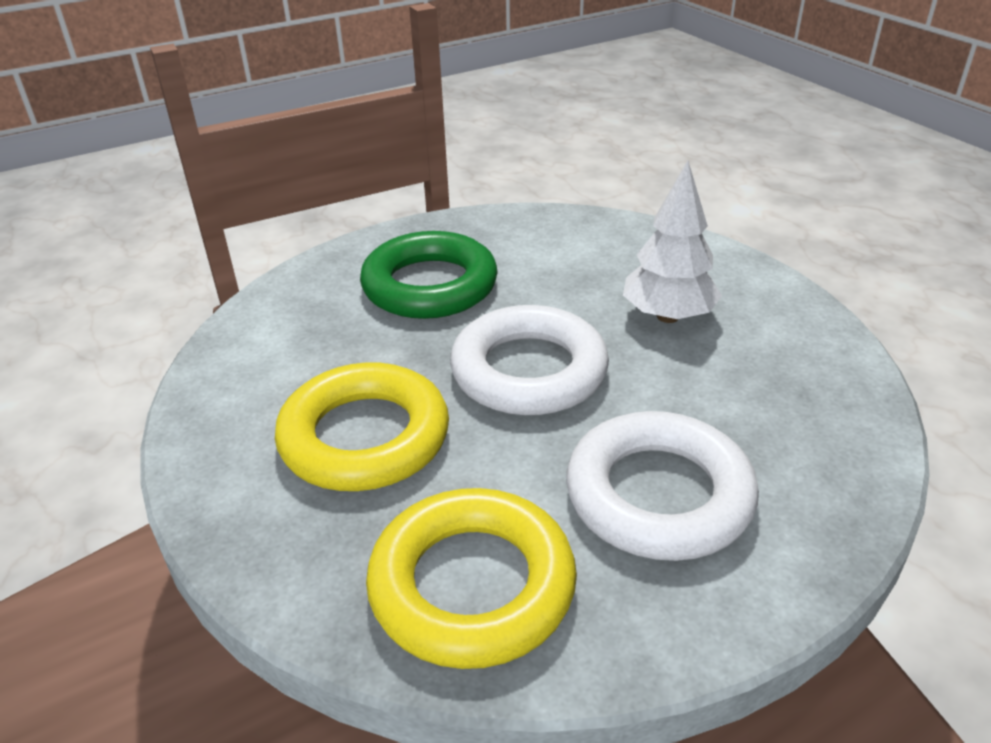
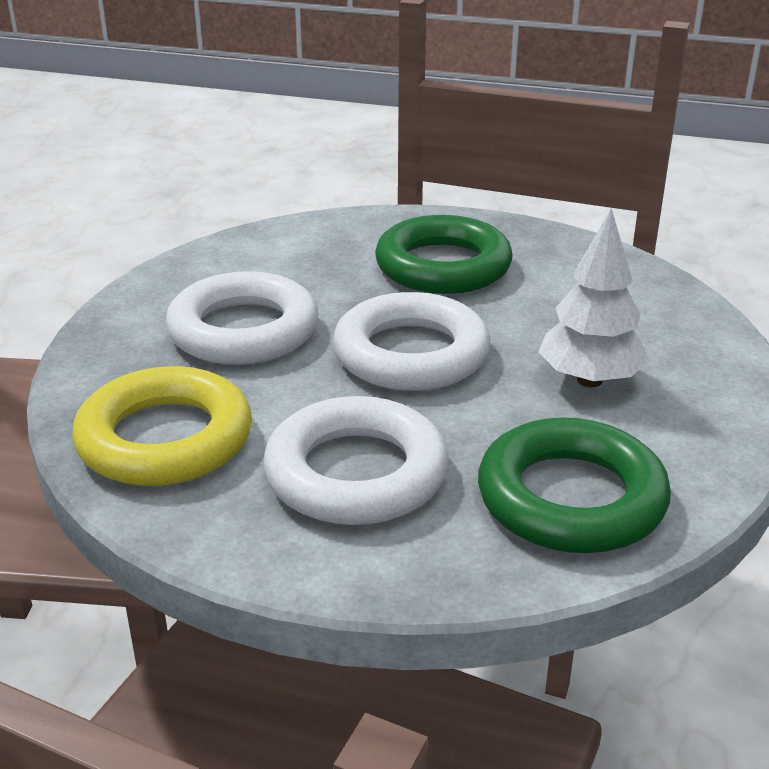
camera: 45 degrees right, 5 degrees down
yellow ring [275,362,449,491] -> white ring [166,271,319,365]
none -> green ring [478,417,671,553]

